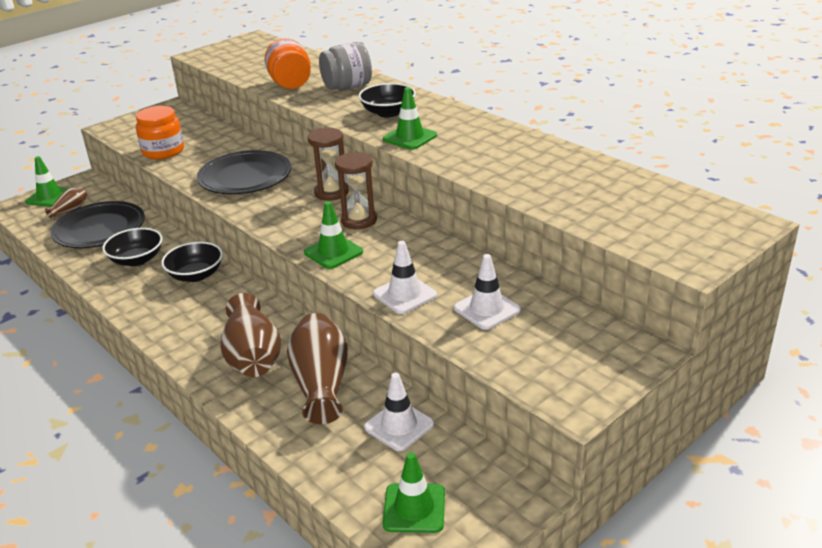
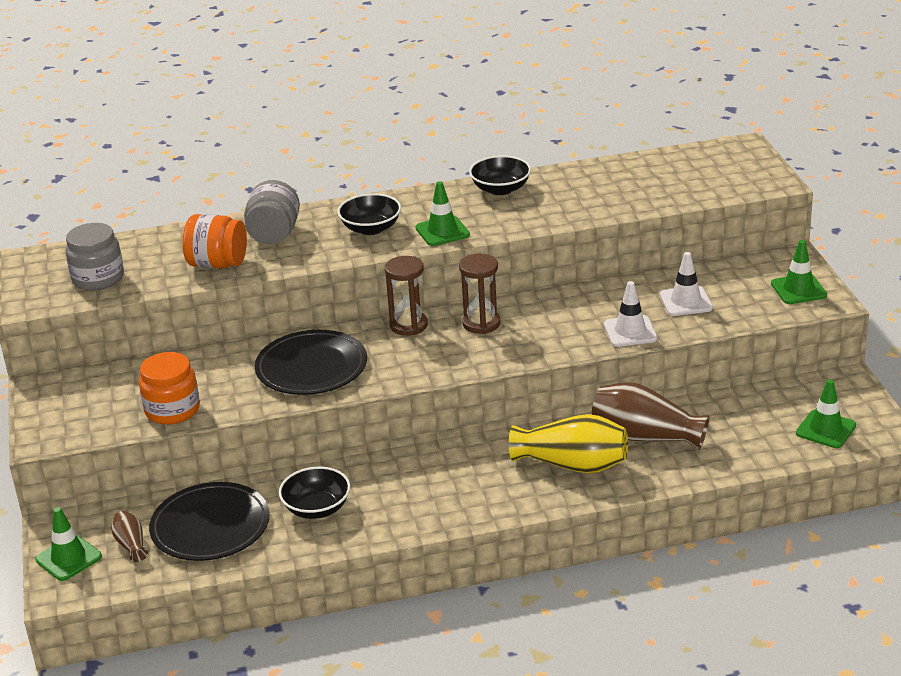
camera: 60 degrees left, 0 degrees up
black bowl [161,242,223,282] -> black bowl moved to [469,155,531,195]
brown vase [221,293,281,377] -> yellow vase [509,414,628,473]
green traffic cone [304,201,363,269] -> green traffic cone moved to [771,240,827,304]
white traffic cone [364,373,434,451] -> none
none -> grey jar [65,223,124,290]

